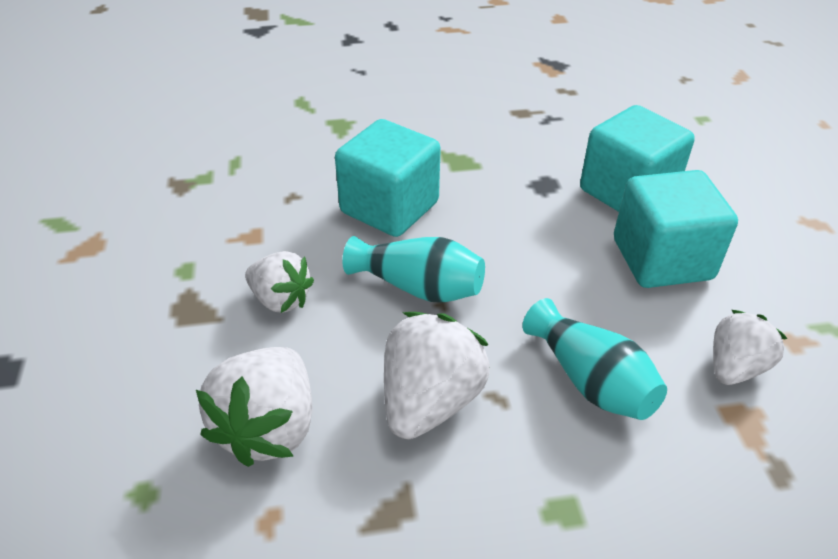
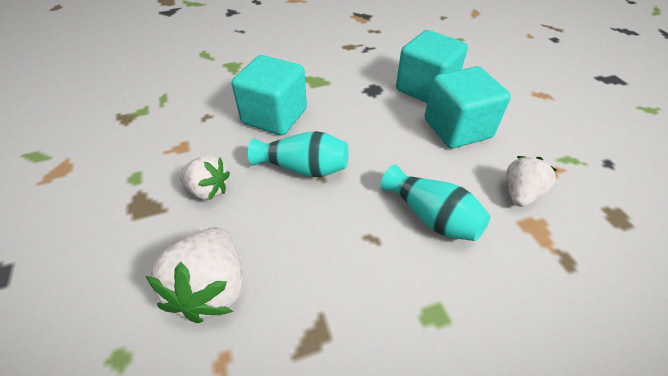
camera: 10 degrees left, 5 degrees up
white strawberry [384,312,490,439] -> none

